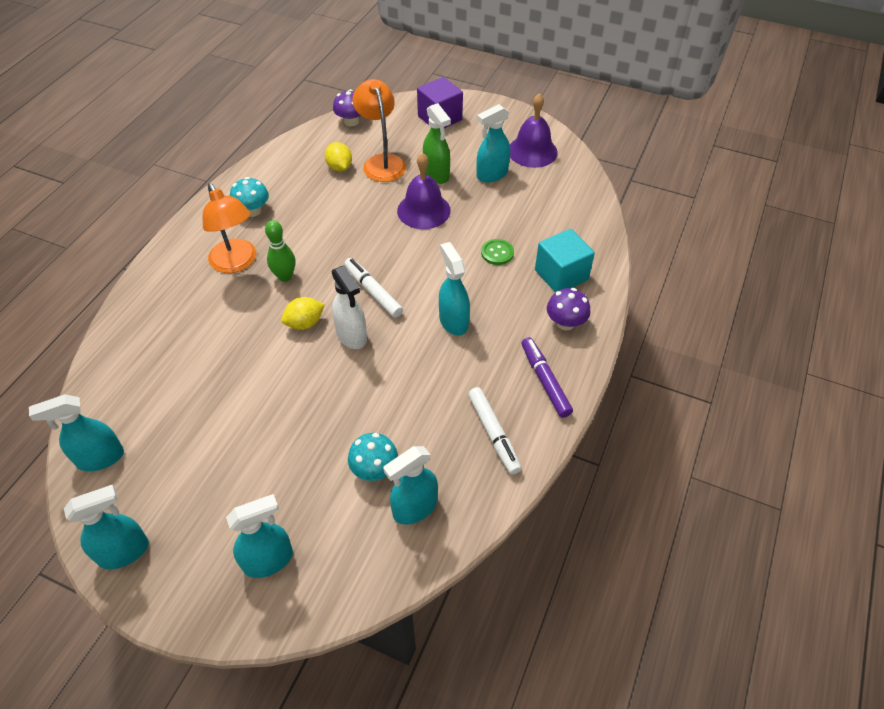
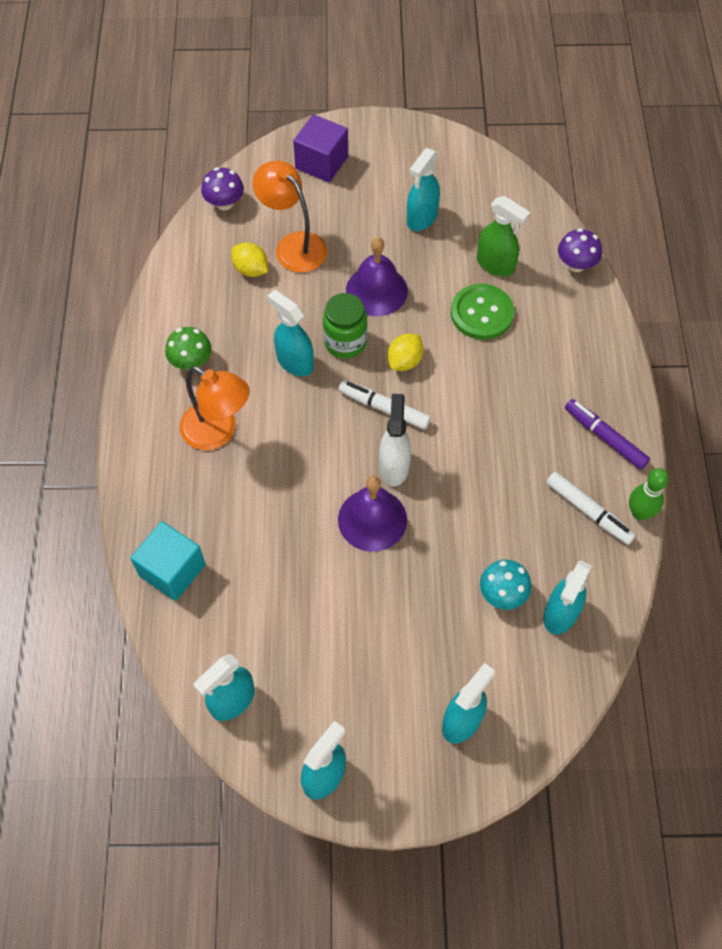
camera: 25 degrees left, 10 degrees up
turquoise mushroom [230,177,269,217] -> green mushroom [165,327,211,370]
green bowling pin [265,220,296,282] -> green bowling pin moved to [629,468,669,520]
yellow lemon [281,297,325,330] -> yellow lemon moved to [388,334,424,371]
white spray bottle [332,265,367,349] -> white spray bottle turned 120 degrees counterclockwise [379,394,411,486]
green spray bottle [423,103,451,184] -> green spray bottle moved to [477,196,530,277]
turquoise spray bottle [439,242,470,336] -> turquoise spray bottle moved to [267,290,314,376]
green button [481,239,514,265] -> green button [451,284,514,340], size x1.72
purple bell [510,93,558,168] -> purple bell moved to [338,476,407,552]
turquoise cube [535,229,595,292] -> turquoise cube moved to [131,521,206,601]
purple mushroom [547,288,590,330] -> purple mushroom moved to [558,228,602,272]
none -> green jar [323,293,367,359]

